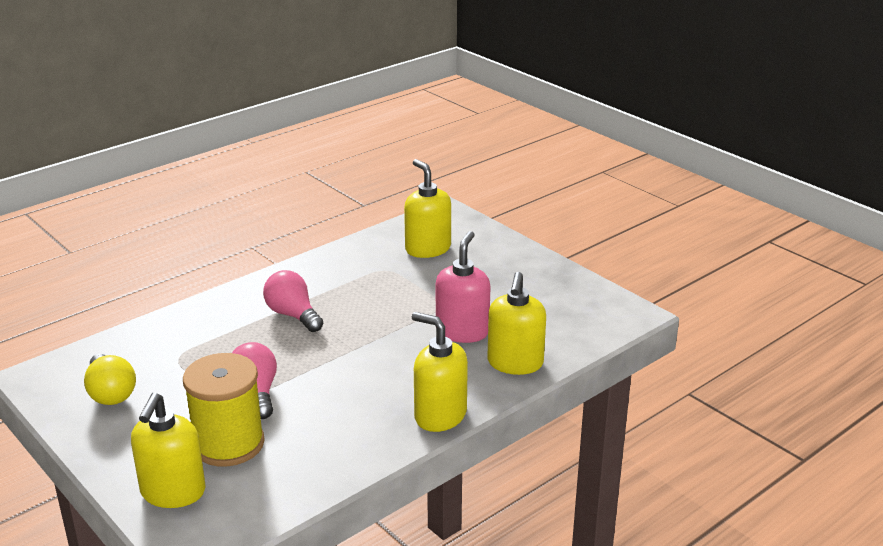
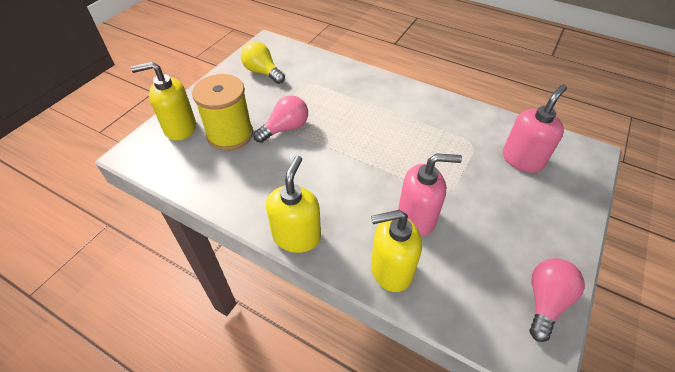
camera: 70 degrees right, 20 degrees up
yellow light bulb [84,354,136,405] -> yellow light bulb turned 90 degrees clockwise [241,41,285,84]
pink light bulb [263,270,323,332] -> pink light bulb moved to [529,258,585,342]
yellow soap dispenser [404,159,451,258] -> pink soap dispenser [503,85,567,173]

